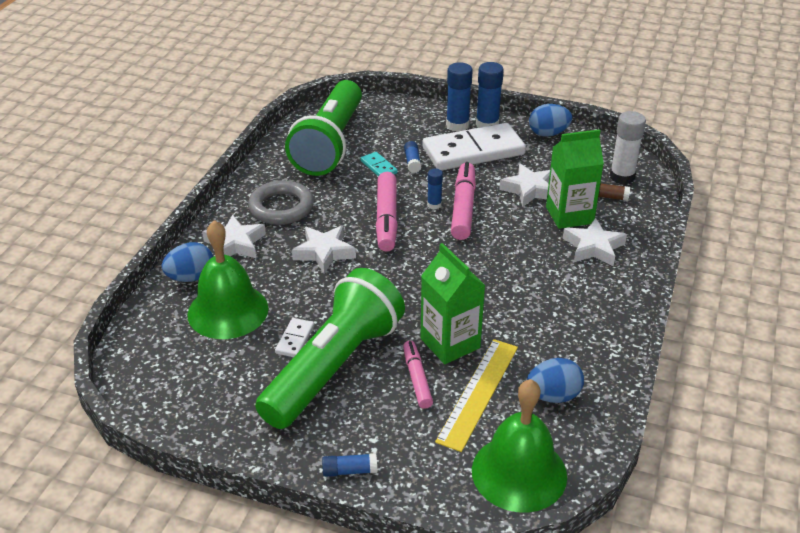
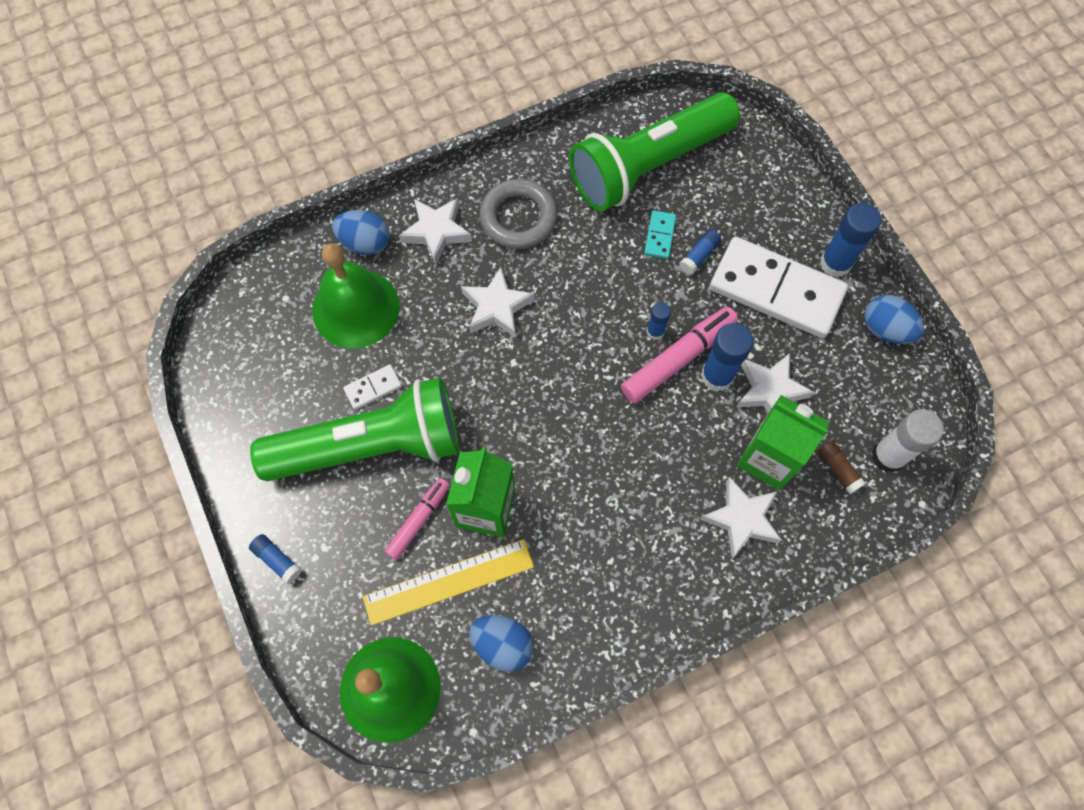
camera: 45 degrees right, 30 degrees up
pink marker [376,172,398,252] -> none
blue glue stick [446,62,473,132] -> blue glue stick moved to [701,323,753,391]

